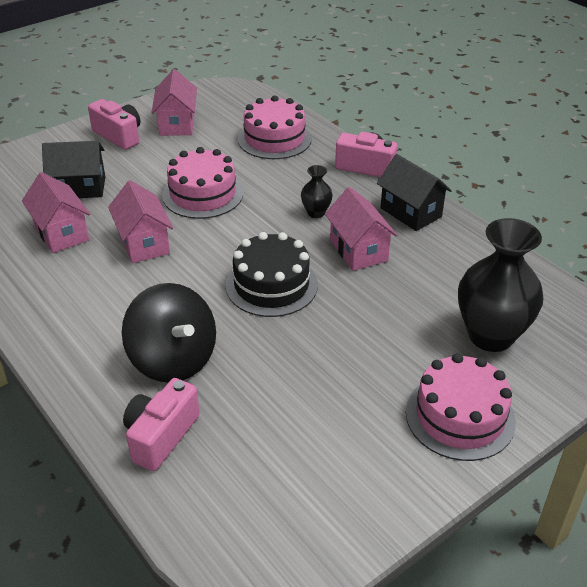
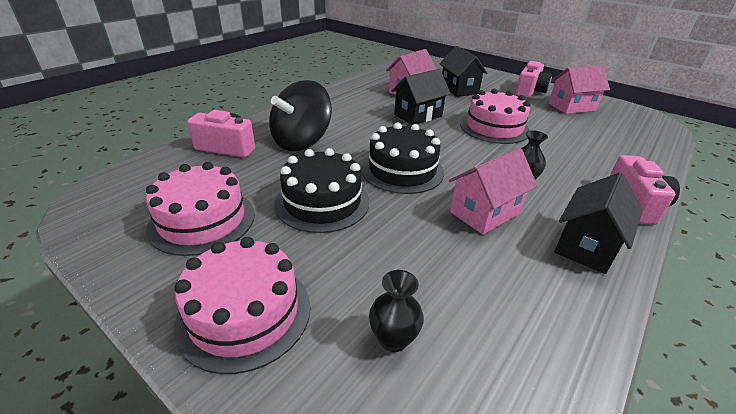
camera: 75 degrees right, 5 degrees down
pink house [108,180,173,263] -> black house [391,69,451,125]
pink cake [238,96,312,159] -> pink cake moved to [146,162,255,256]
black vase [458,218,543,352] -> black vase [369,270,424,352], size x0.46
none -> black cake [274,148,369,233]

